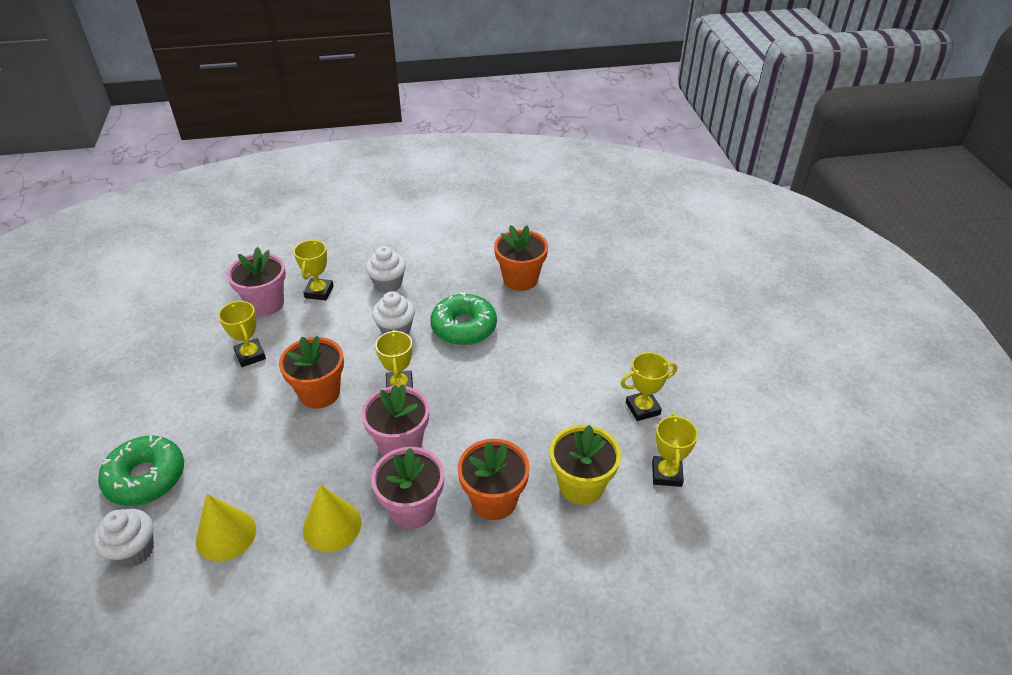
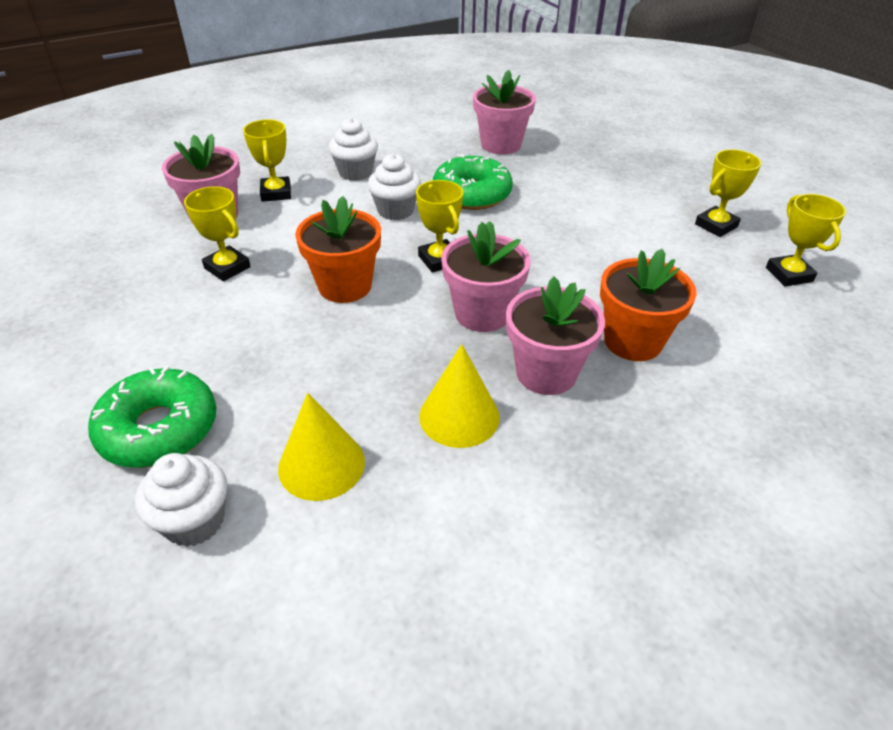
camera: 20 degrees left, 0 degrees up
orange flower pot [494,225,548,291] -> pink flower pot [473,70,536,155]
yellow flower pot [550,425,621,505] -> none

